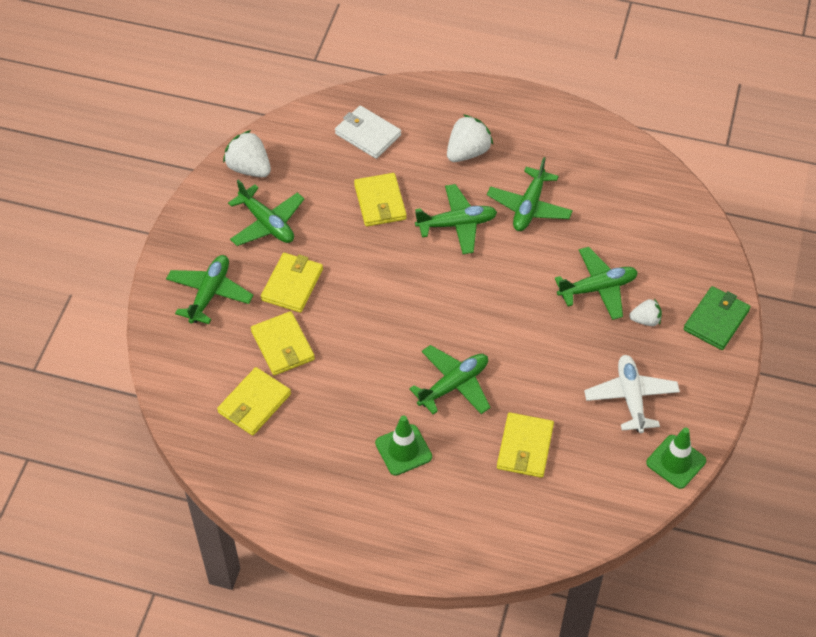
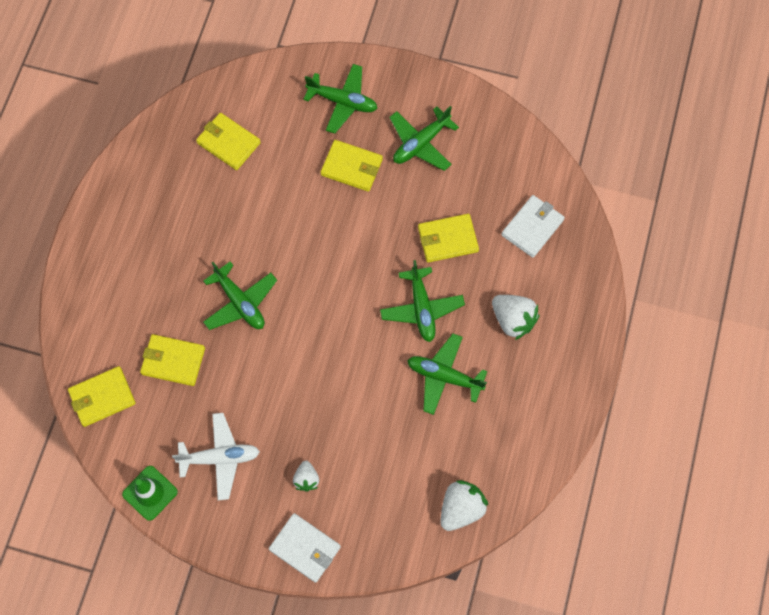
camera: 90 degrees right, 15 degrees up
white strawberry [223,130,271,177] -> white strawberry moved to [440,480,489,531]
yellow wallet [251,311,315,375] -> yellow wallet moved to [68,366,136,427]
green traffic cone [375,415,432,476] -> none
green plane [555,247,638,320] -> none
green wallet [684,286,751,350] -> white wallet [269,513,341,583]

